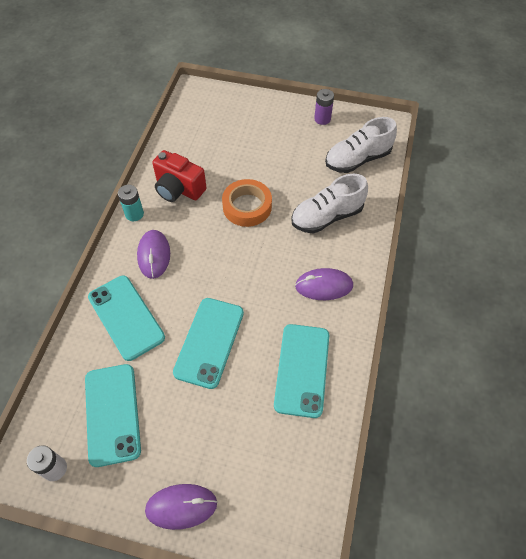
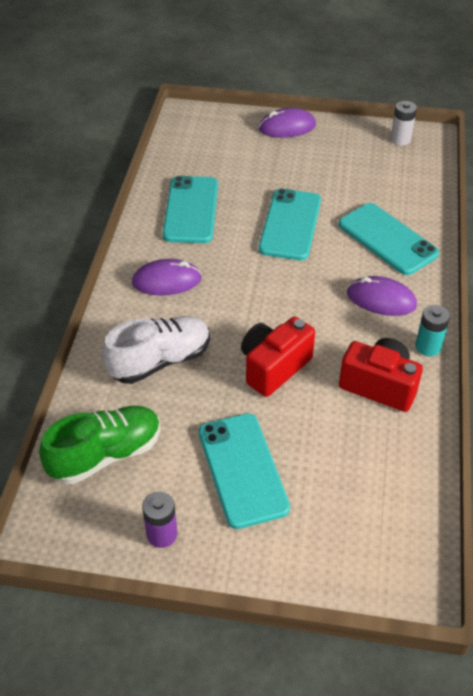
camera: 175 degrees right, 10 degrees down
turquoise phone [85,364,141,467] -> turquoise phone moved to [199,413,290,529]
purple mouse [137,230,170,279] -> purple mouse turned 60 degrees counterclockwise [347,276,417,316]
orange tape [222,179,272,227] -> red camera [241,316,315,397]
white shoe [325,117,397,173] -> green shoe [39,406,161,484]

